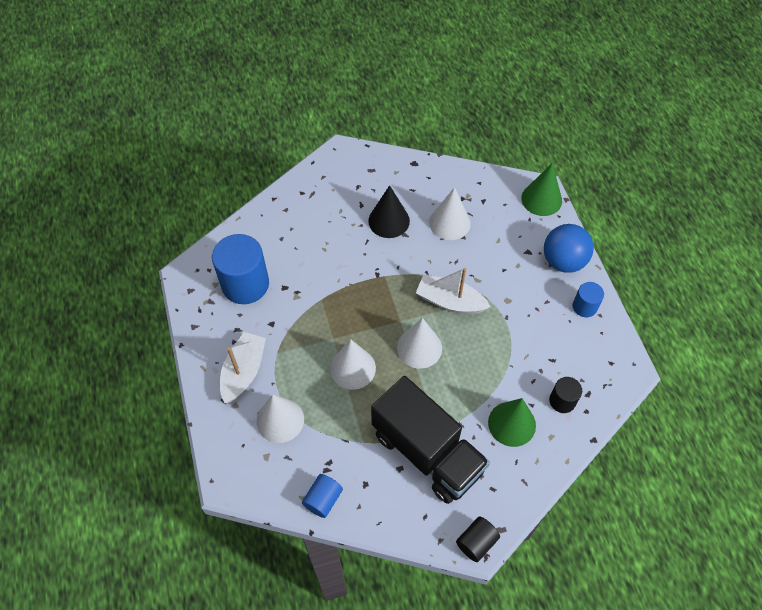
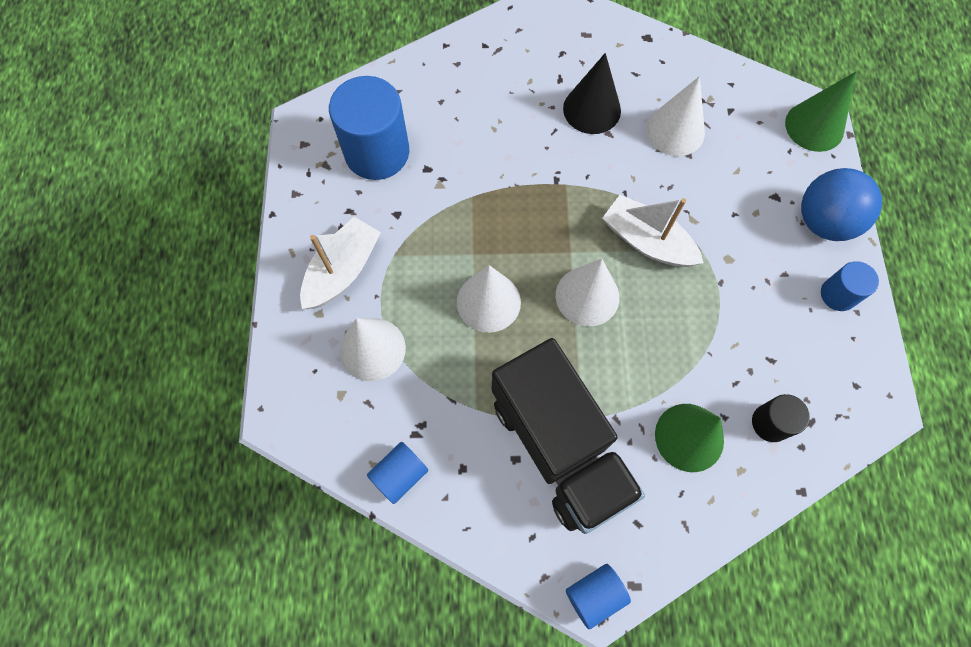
camera: 15 degrees right, 10 degrees up
black cylinder [456,516,500,562] -> blue cylinder [566,564,631,629]

